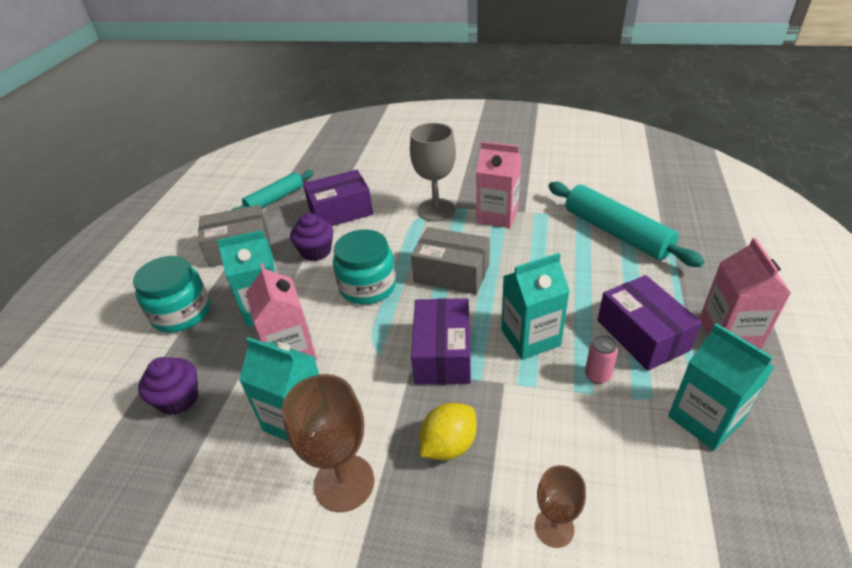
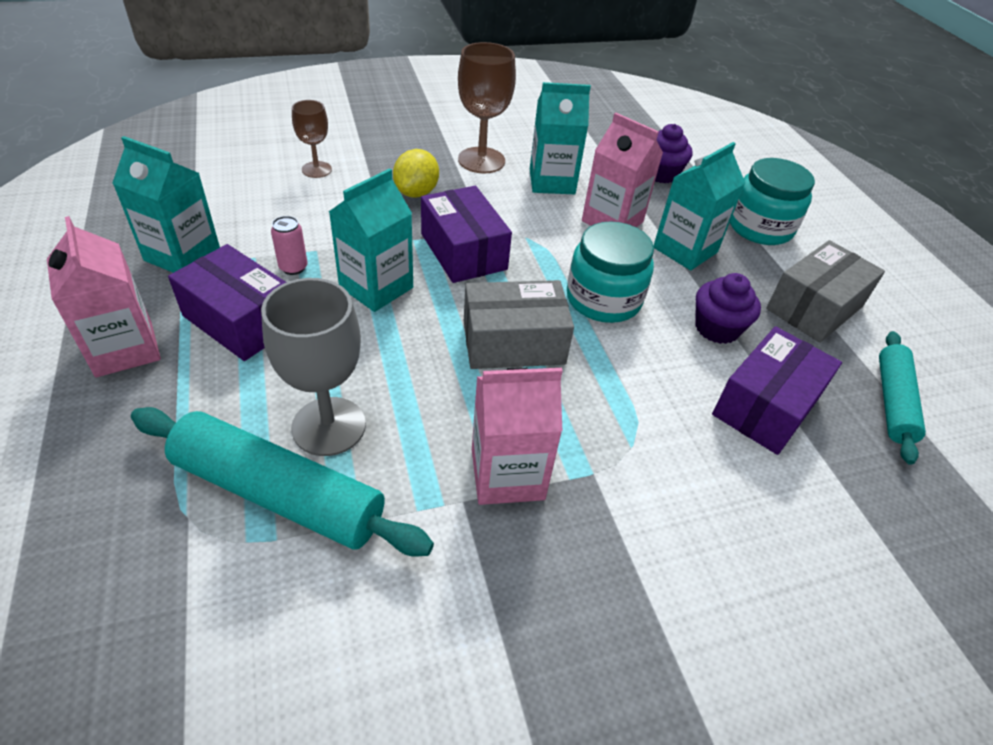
camera: 145 degrees right, 5 degrees up
grey goblet [410,123,456,222] -> grey goblet moved to [261,278,366,456]

